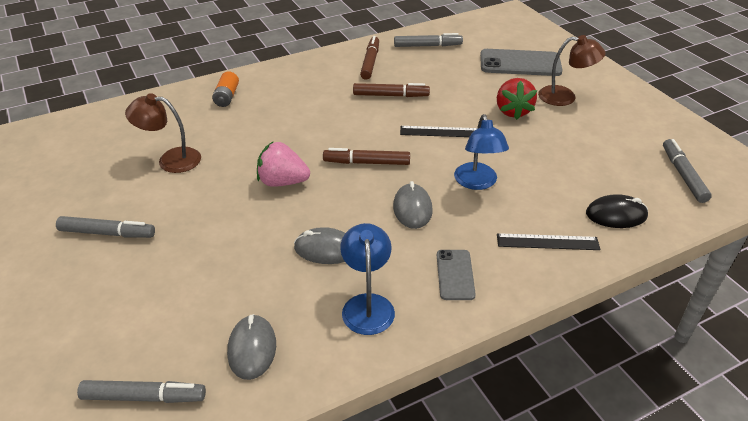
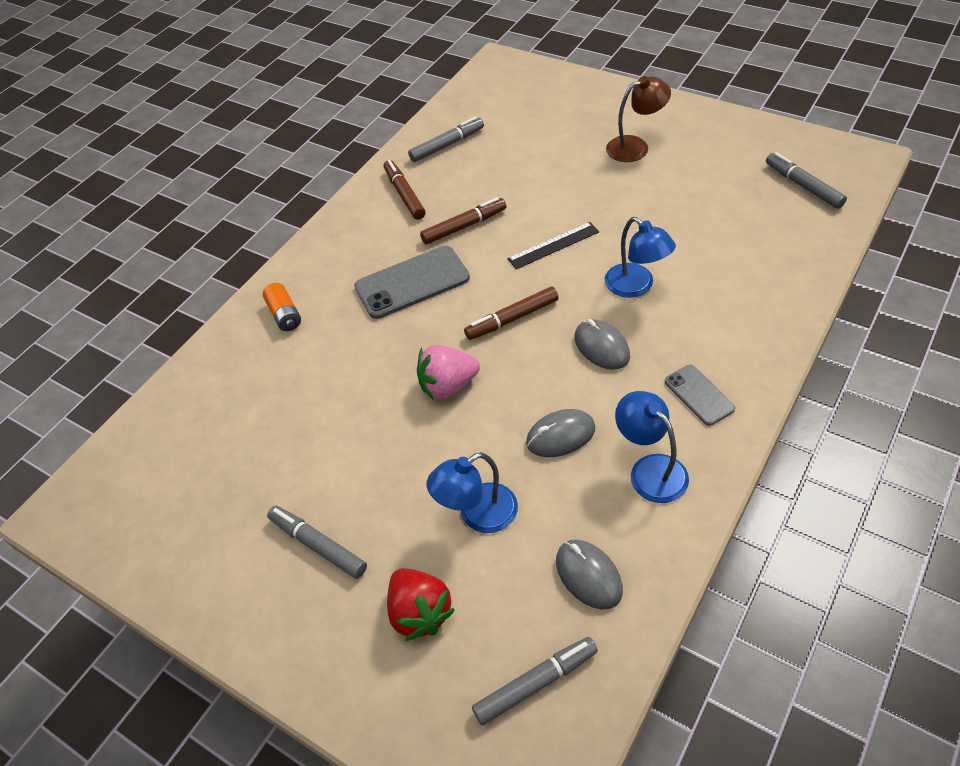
camera: 25 degrees left, 10 degrees up
grey marker [56,216,155,238] -> grey marker turned 120 degrees counterclockwise [267,506,367,579]
brown lamp [125,93,201,173] -> none
grey phone [480,49,563,76] -> grey phone moved to [354,246,470,319]
red strawberry [497,78,537,120] -> red strawberry moved to [387,568,455,641]
black ruler [497,233,601,250] -> none
black mouse [586,194,648,228] -> none
none -> blue lamp [427,452,518,533]

